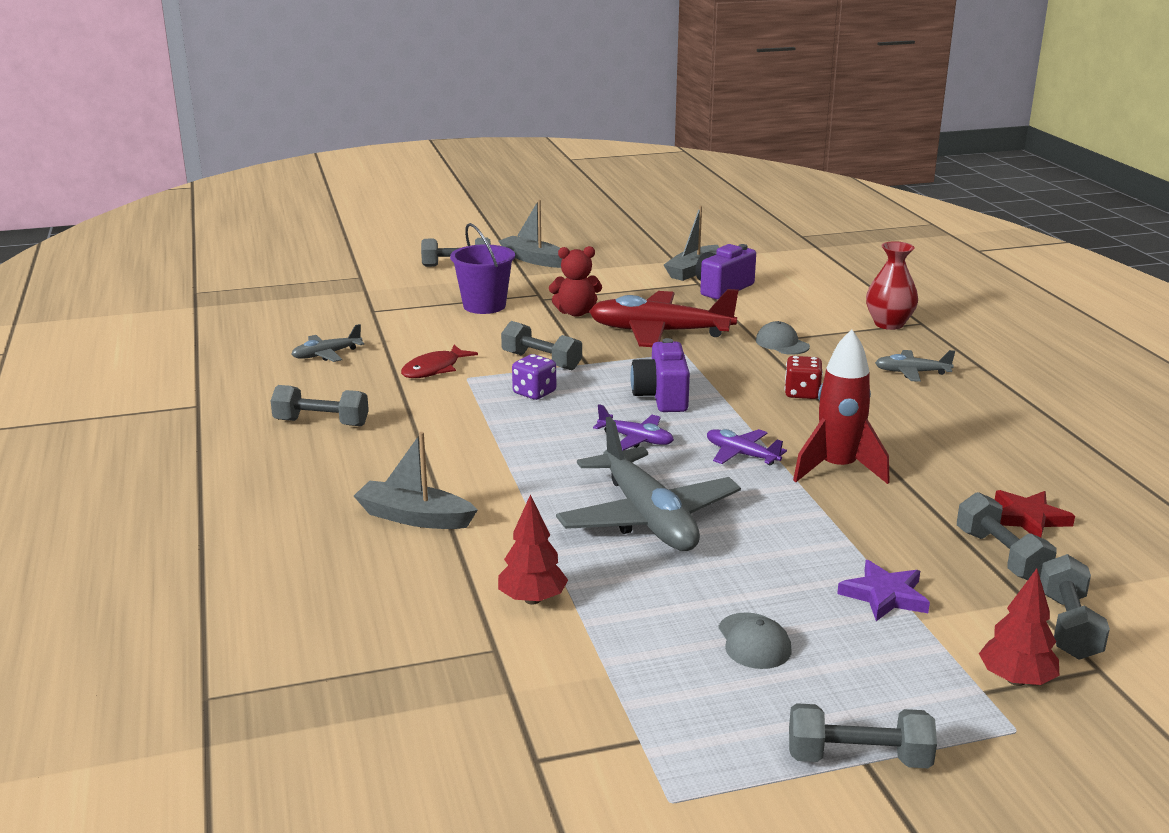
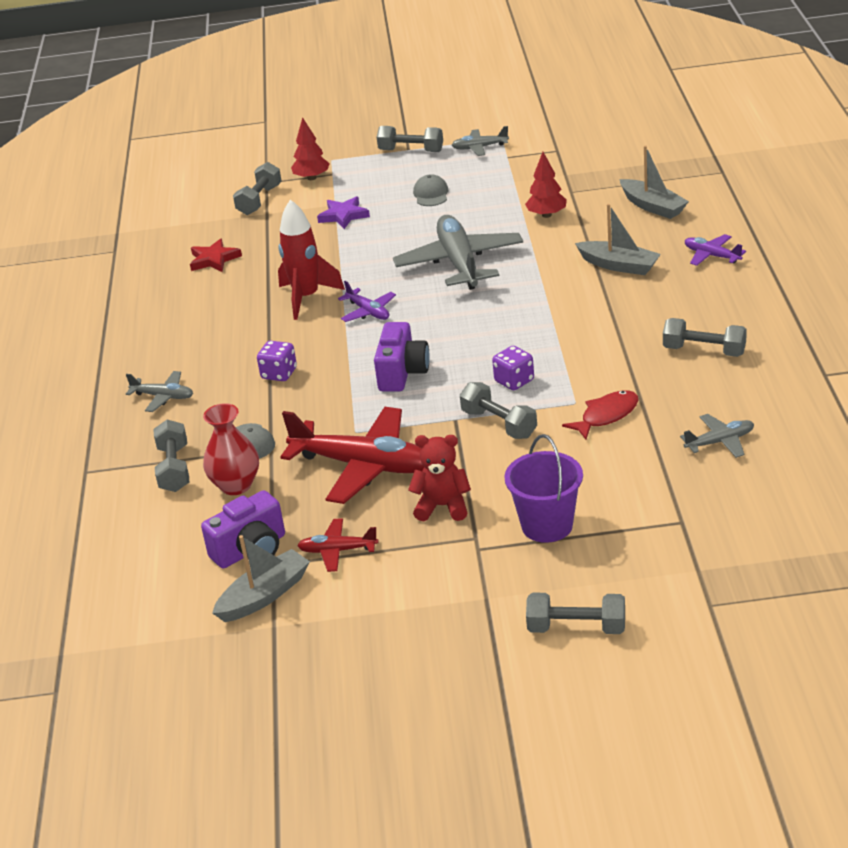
camera: 165 degrees left, 10 degrees up
grey boat [499,200,562,268] -> grey boat moved to [620,145,689,219]
purple plane [593,404,674,451] -> purple plane moved to [685,234,746,266]
red dice [785,356,823,399] -> purple dice [257,341,297,381]
red vase [866,241,918,330] -> red vase moved to [203,403,259,495]
grey dumbbell [957,492,1057,580] -> grey dumbbell moved to [154,420,189,492]
none -> red plane [297,518,379,572]
none -> grey plane [452,126,509,156]

